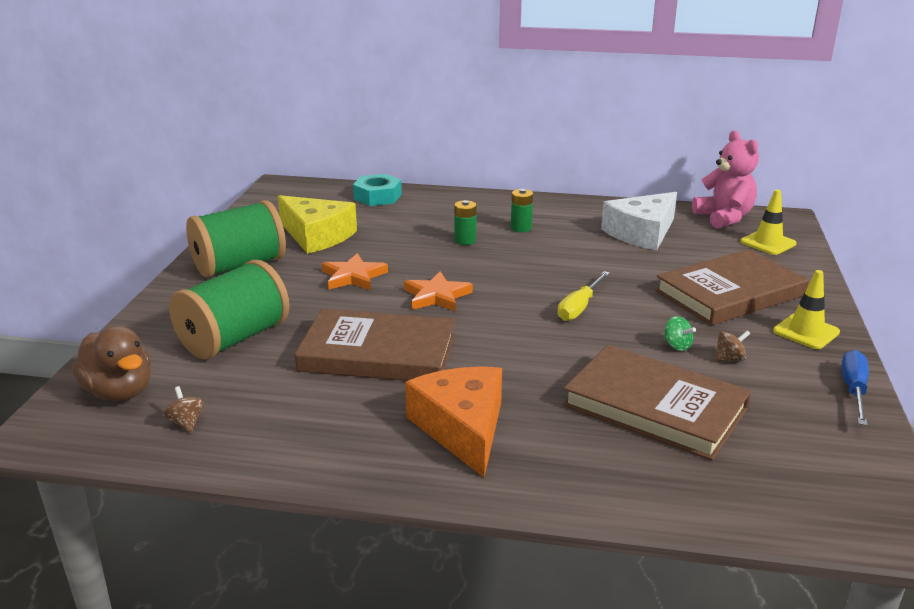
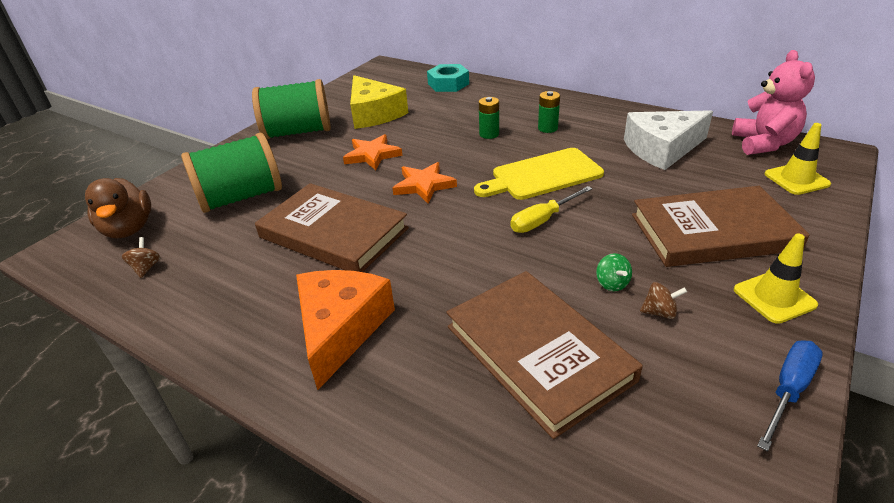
camera: 25 degrees right, 10 degrees up
none -> yellow cutting board [474,148,604,200]

